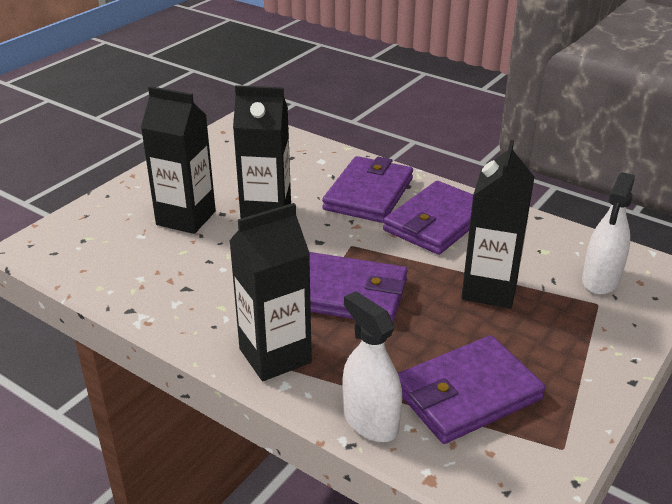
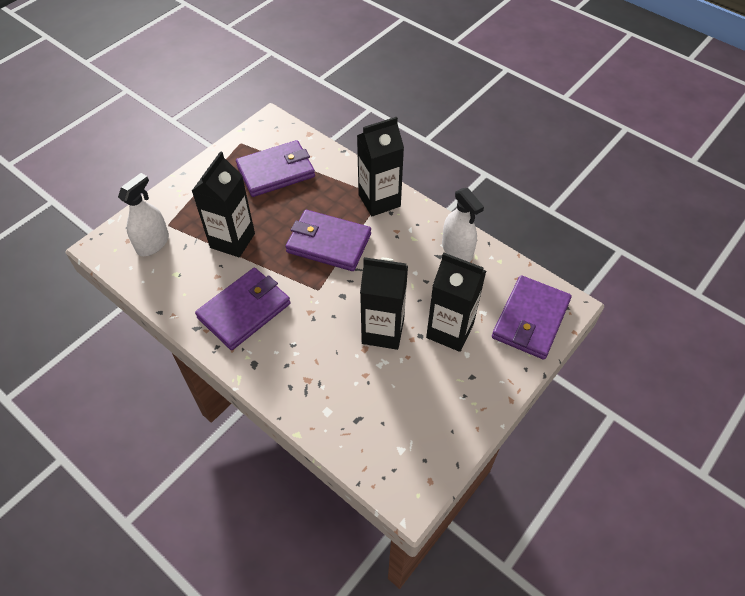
camera: 175 degrees left, 20 degrees up
purple wallet [322,156,413,223] -> purple wallet moved to [492,275,572,359]
white spray bottle [342,291,402,442] -> white spray bottle moved to [442,188,484,262]

